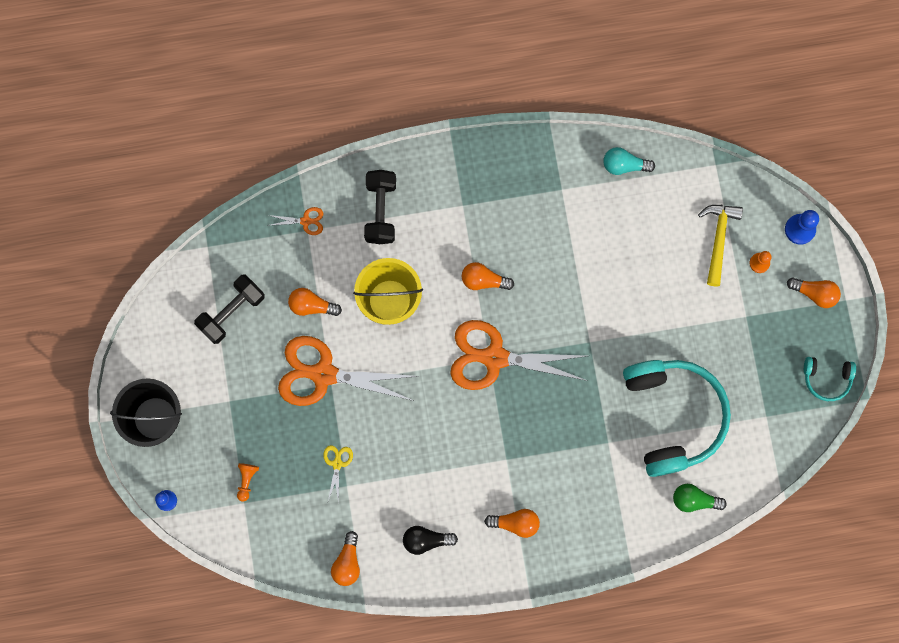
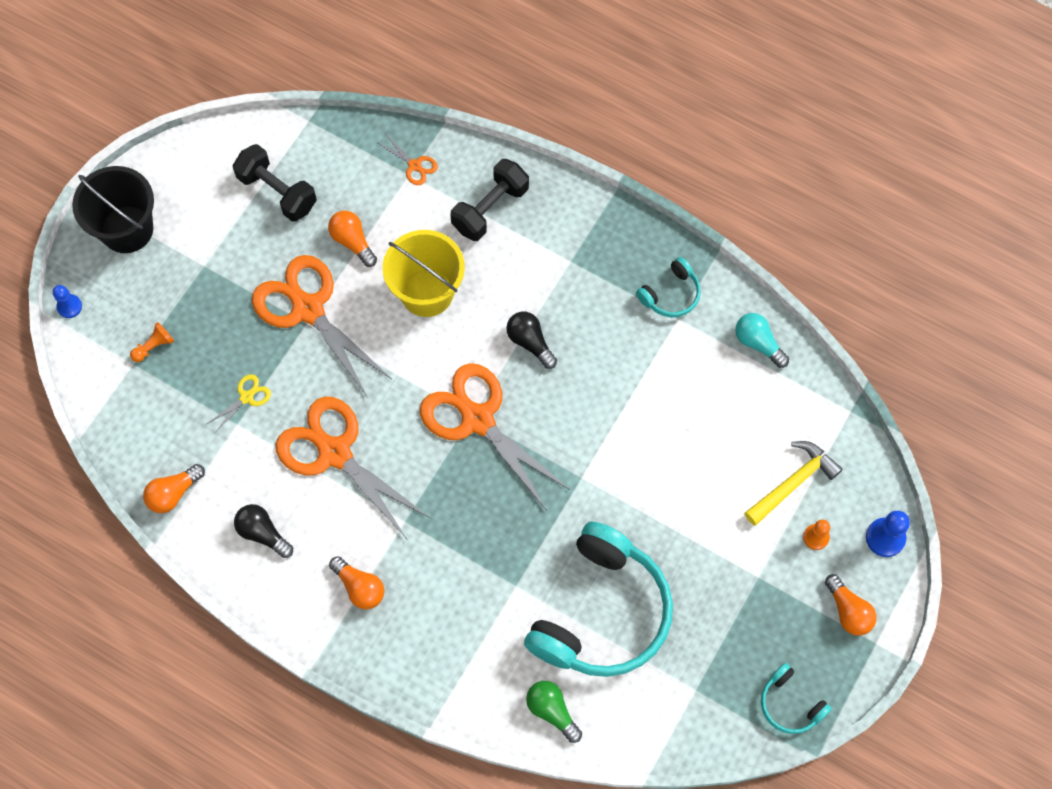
camera: 40 degrees right, 10 degrees down
black dumbbell [194,275,265,344] -> black dumbbell turned 45 degrees clockwise [233,144,317,222]
orange light bulb [462,262,514,290] -> black light bulb [506,311,557,369]
none -> orange scissors [276,397,430,539]
none -> turquoise headphones [636,257,701,317]

